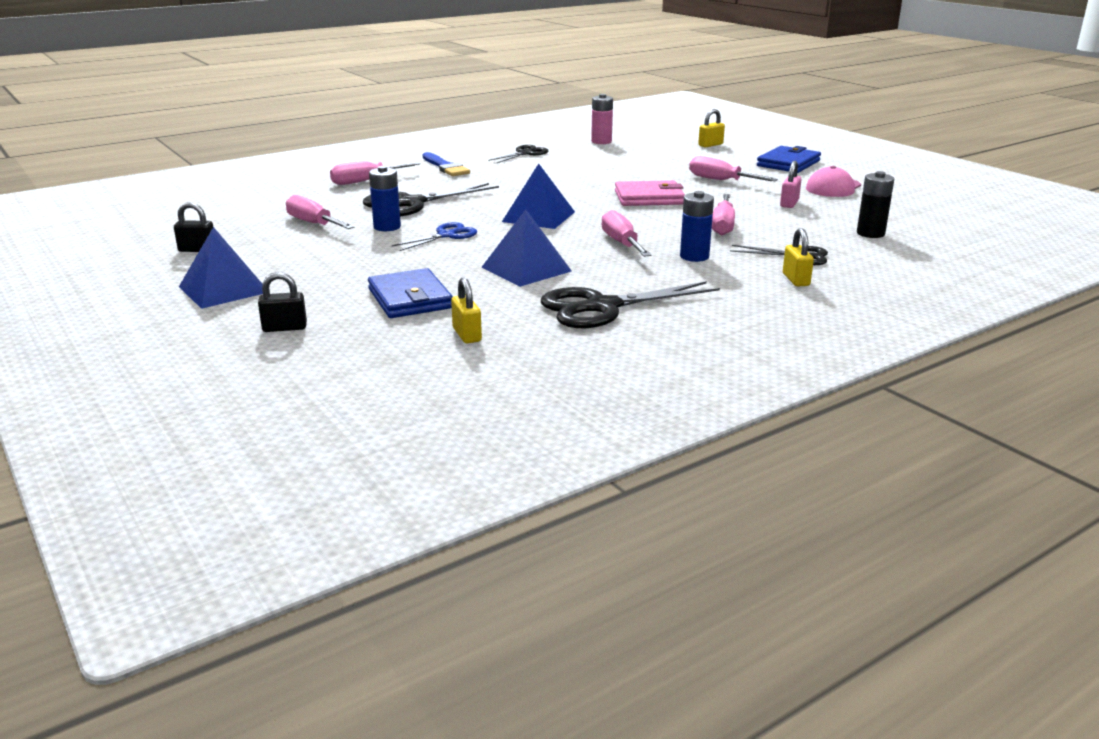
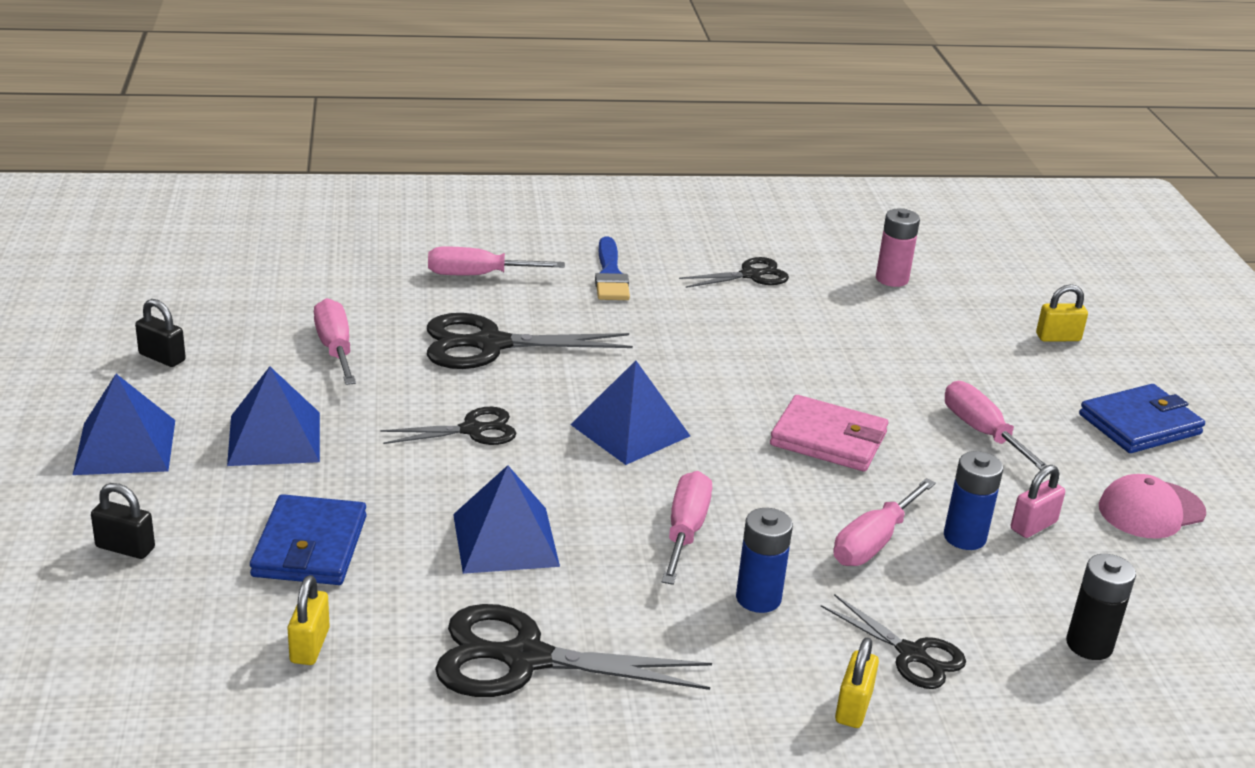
camera: 25 degrees right, 5 degrees up
blue battery [369,166,401,231] -> blue battery moved to [944,451,1003,550]
blue scissors [391,222,477,251] -> black scissors [380,407,516,445]
none -> blue pyramid [227,367,320,466]

